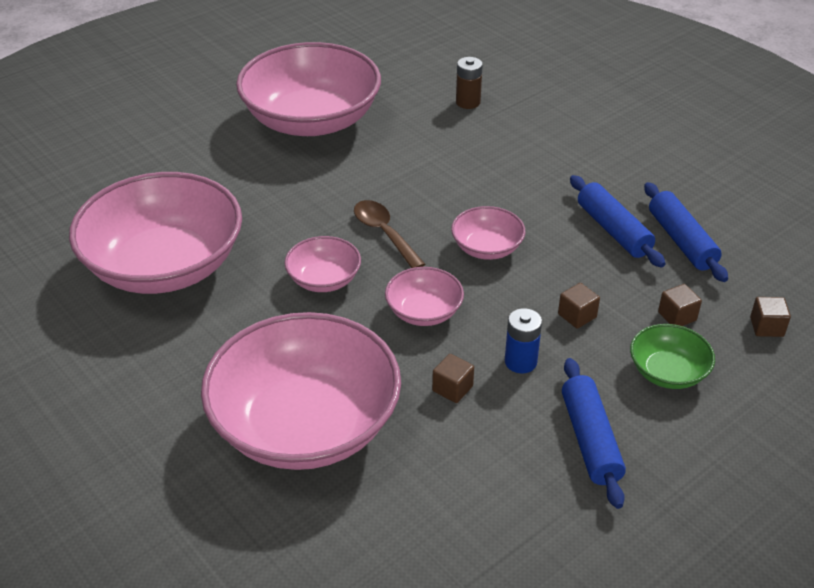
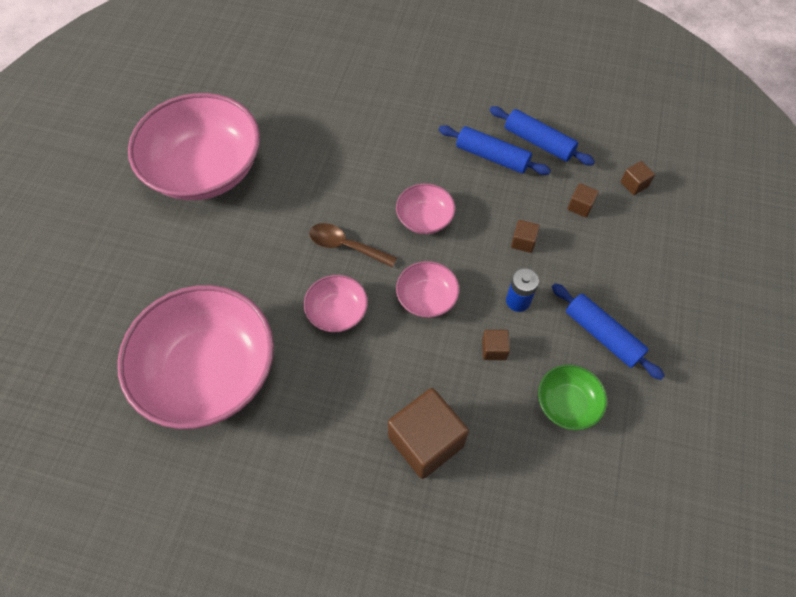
camera: 35 degrees left, 20 degrees up
pink bowl [201,312,401,470] -> brown cube [388,388,469,479]
brown battery [456,57,483,109] -> none
green bowl [630,324,715,389] -> green bowl moved to [538,365,607,430]

